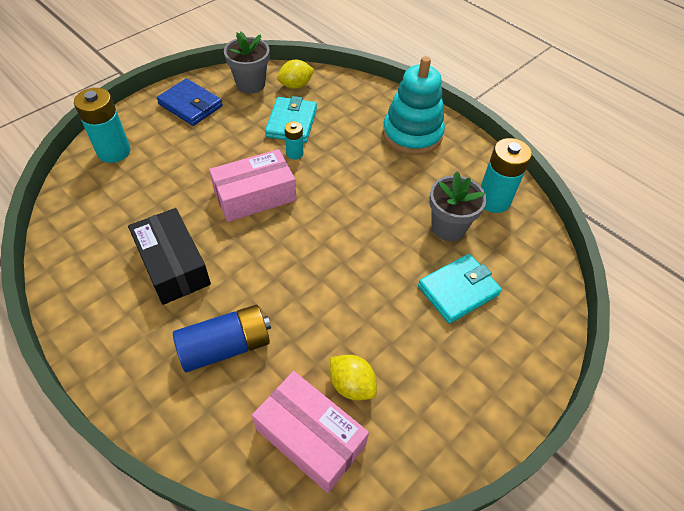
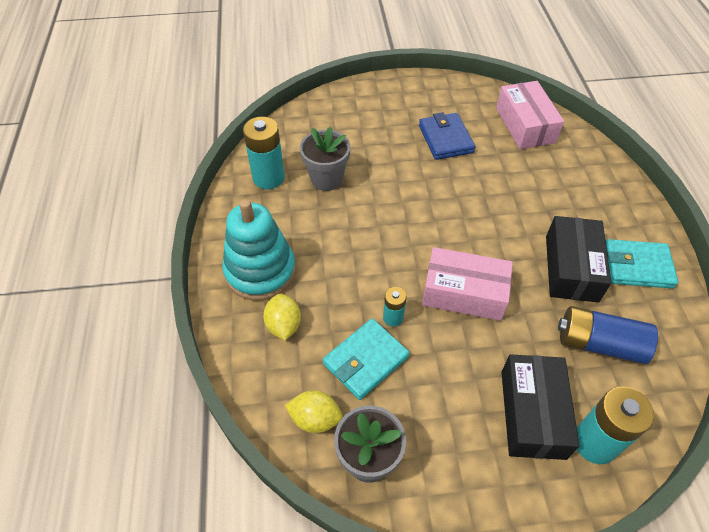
camera: 140 degrees left, 0 degrees up
blue wallet [157,78,223,126] -> blue wallet moved to [419,112,475,160]
blue battery [173,305,271,372] -> blue battery moved to [558,306,658,364]
yellow lemon [330,355,377,400] -> yellow lemon moved to [263,294,301,340]
turquoise wallet [418,254,502,324] -> turquoise wallet moved to [606,239,678,289]
none -> black box [501,354,580,460]

